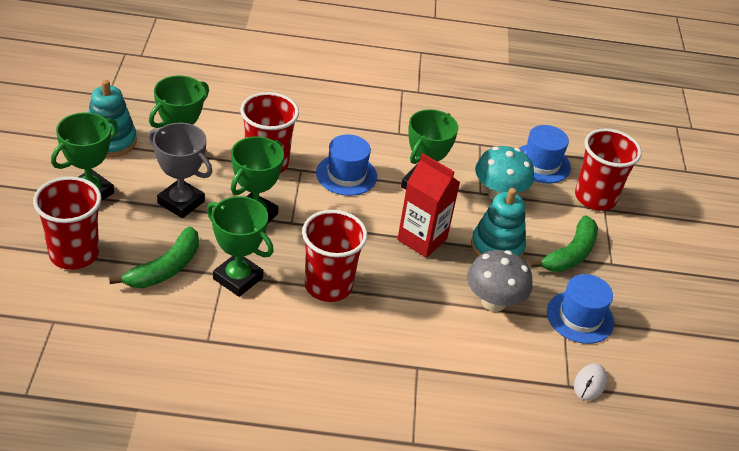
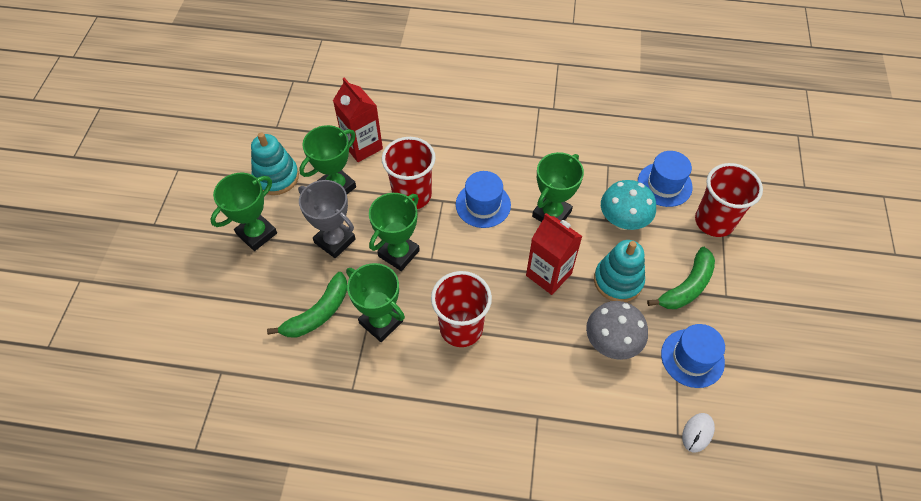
camera: 10 degrees right, 15 degrees up
red cup [33,176,102,270] -> none
none -> red carton [333,77,383,162]

